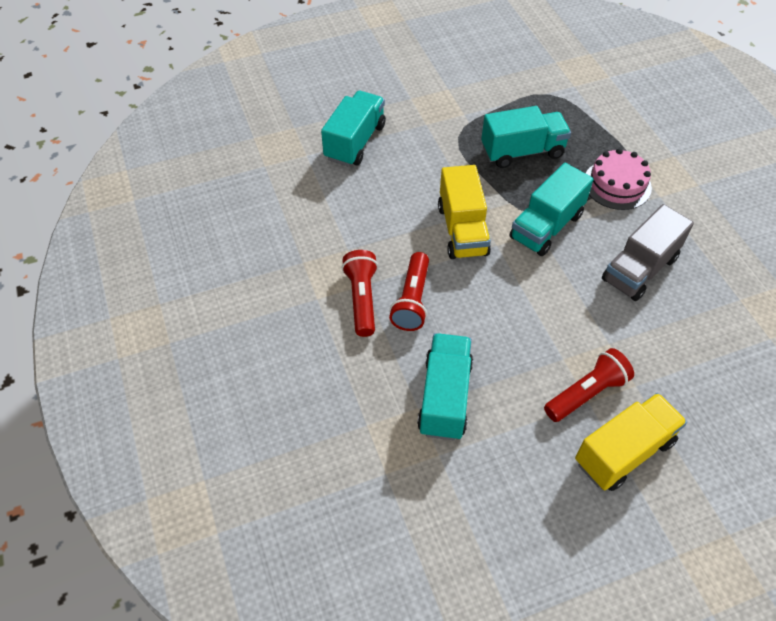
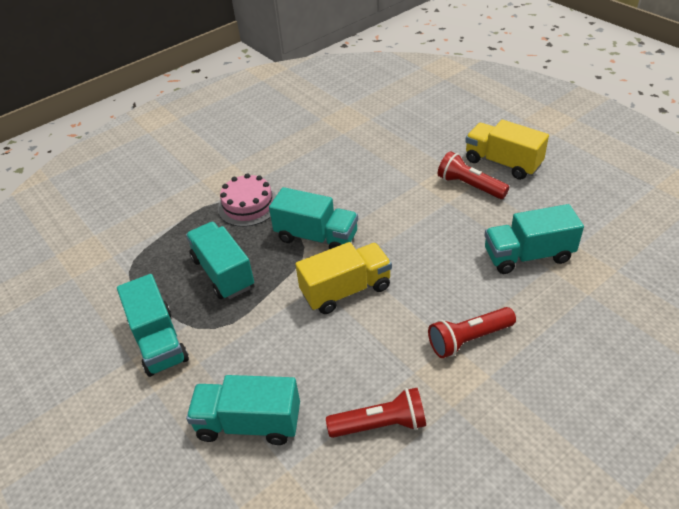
camera: 105 degrees left, 10 degrees down
red flashlight [389,252,429,331] -> red flashlight moved to [326,388,426,438]
grey truck [602,204,694,301] -> none
none -> turquoise truck [117,274,189,377]

